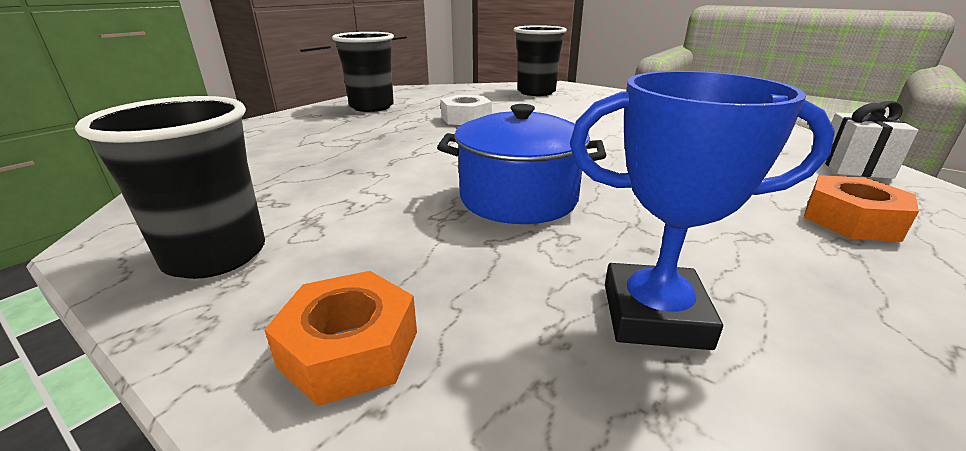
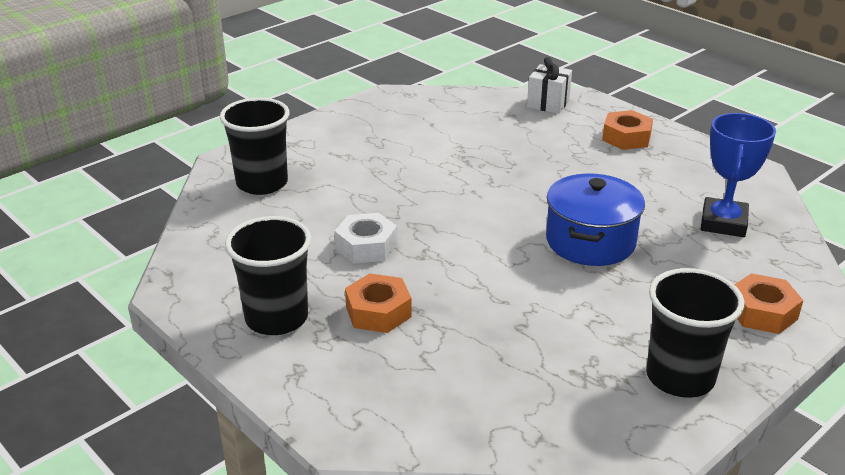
camera: 80 degrees left, 5 degrees up
none -> orange nut [345,273,412,333]

